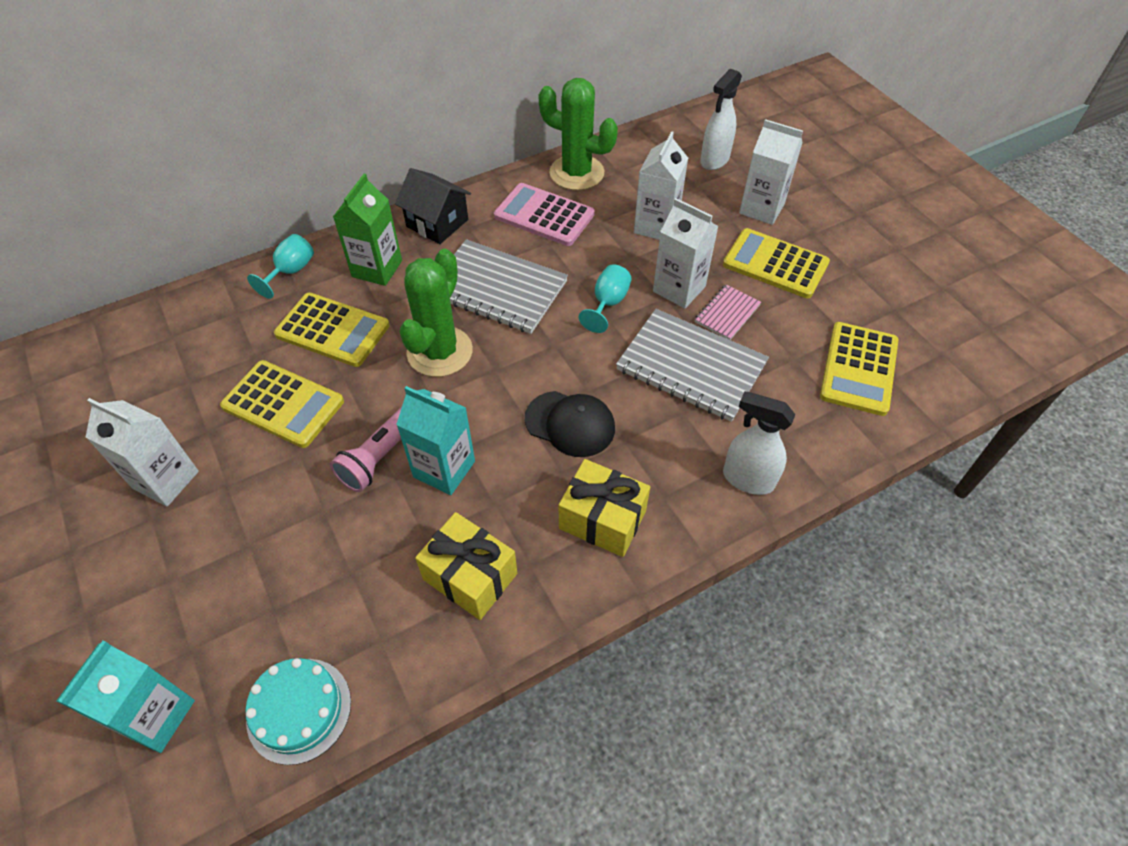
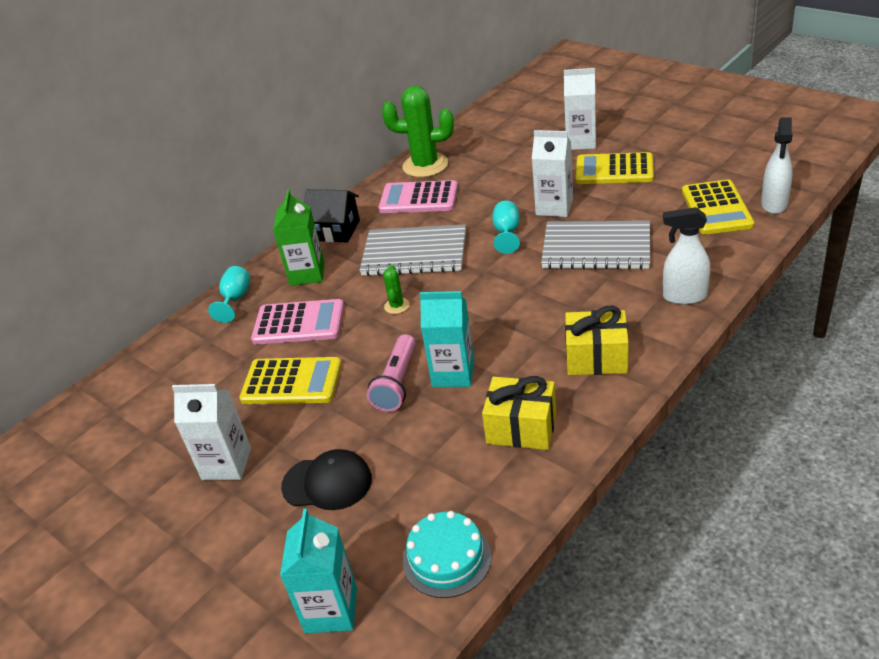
camera: 15 degrees left, 15 degrees down
yellow calculator [274,292,390,367] -> pink calculator [251,299,344,344]
green cactus [399,249,473,377] -> green cactus [383,265,410,314], size x0.45
black cap [525,391,615,457] -> black cap moved to [281,449,372,510]
white carton [634,131,688,240] -> none
pink notebook [695,284,761,340] -> none
white spray bottle [700,69,742,170] -> white spray bottle moved to [761,117,793,214]

